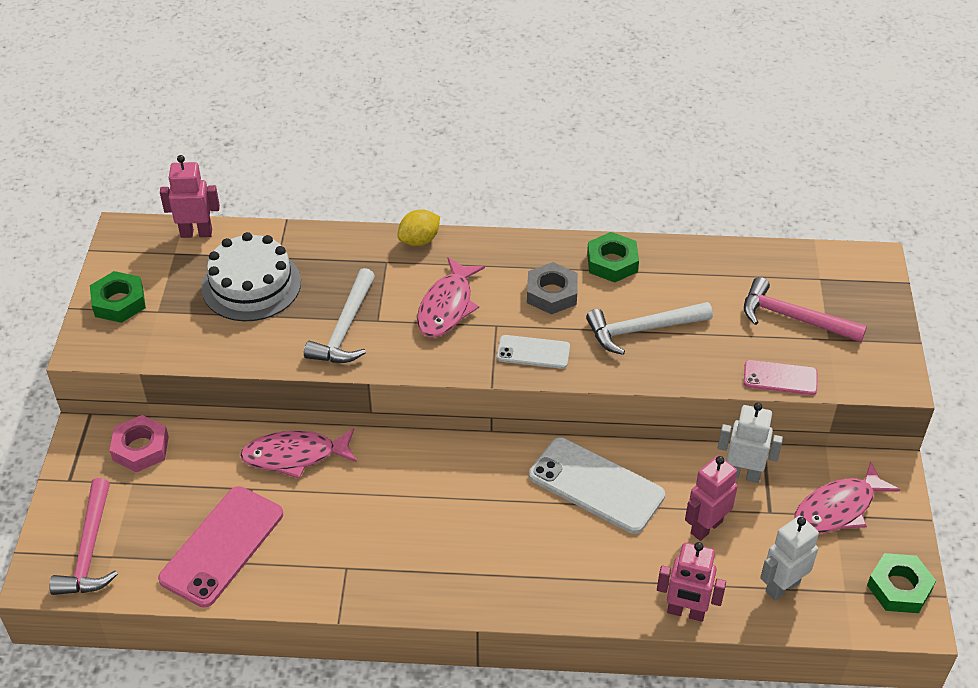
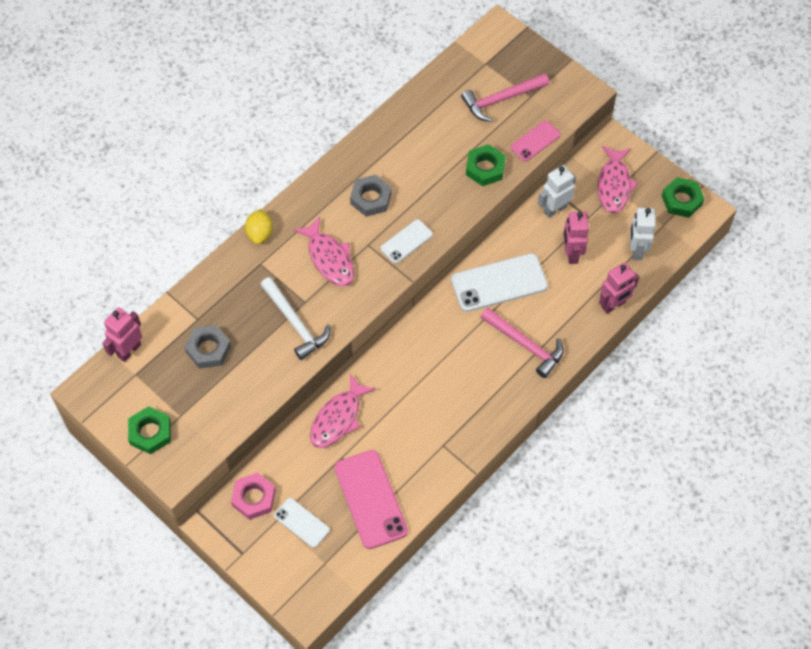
camera: 50 degrees left, 15 degrees up
pink hammer [49,478,118,595] -> pink hammer moved to [481,308,564,378]
white cake [202,232,301,321] -> grey nut [185,325,231,369]
white hammer [586,302,713,355] -> none
green nut [587,232,639,283] -> green nut moved to [466,144,506,186]
none -> white phone [274,498,330,548]

